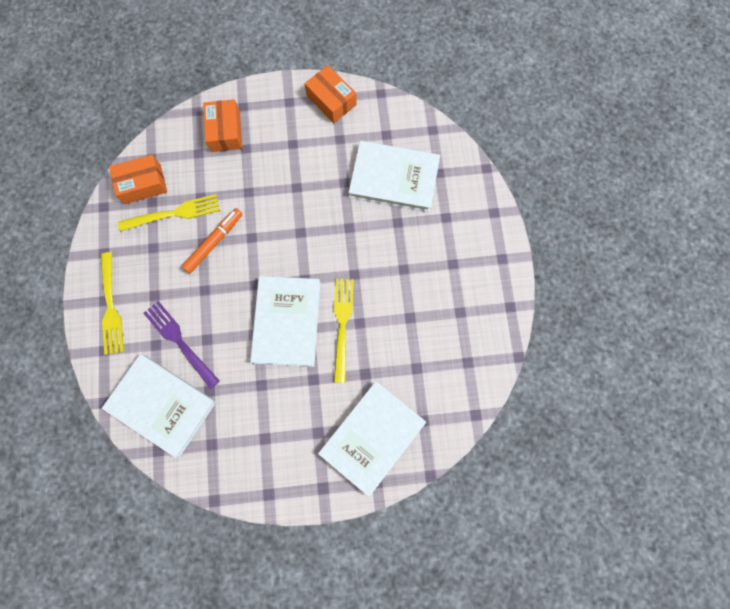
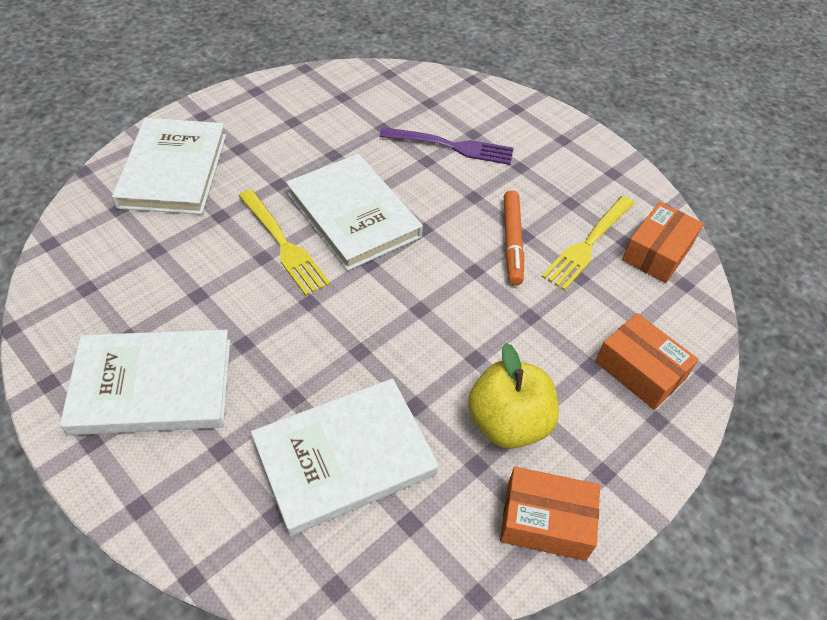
camera: 140 degrees right, 25 degrees down
yellow fork [101,252,124,355] -> none
white book [102,354,216,458] -> white book moved to [60,330,230,435]
none -> yellow apple [468,343,559,449]

